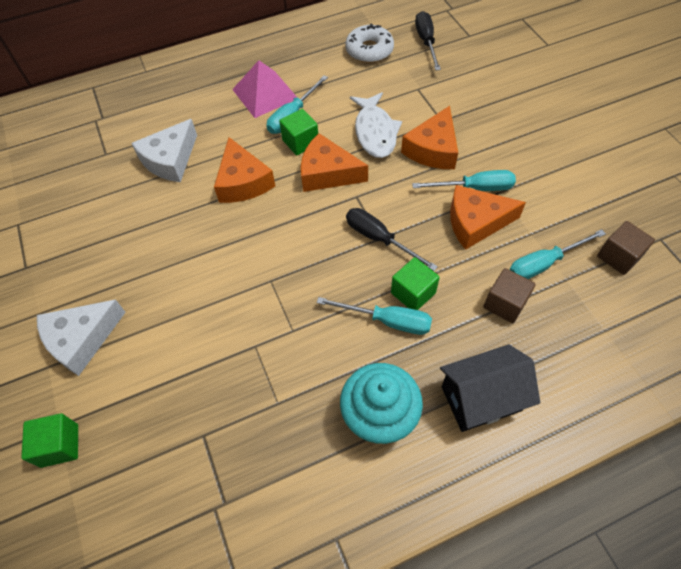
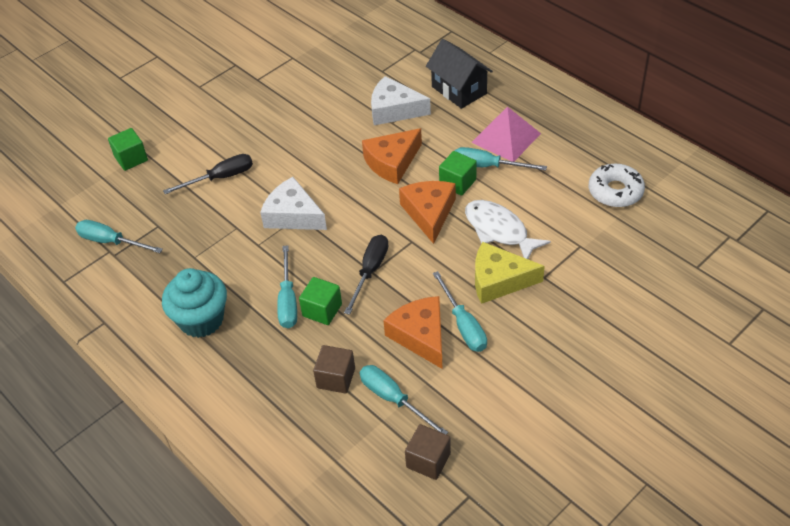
camera: 70 degrees right, 10 degrees down
white cheese [37,299,126,376] -> white cheese moved to [260,177,327,230]
white fish [350,92,402,158] -> white fish turned 75 degrees clockwise [465,200,551,259]
orange cheese [401,106,458,169] -> yellow cheese [475,242,545,304]
black screwdriver [415,11,441,70] -> black screwdriver moved to [163,154,253,194]
black house [440,344,540,432] -> black house moved to [426,39,493,109]
none -> turquoise screwdriver [75,220,163,253]

